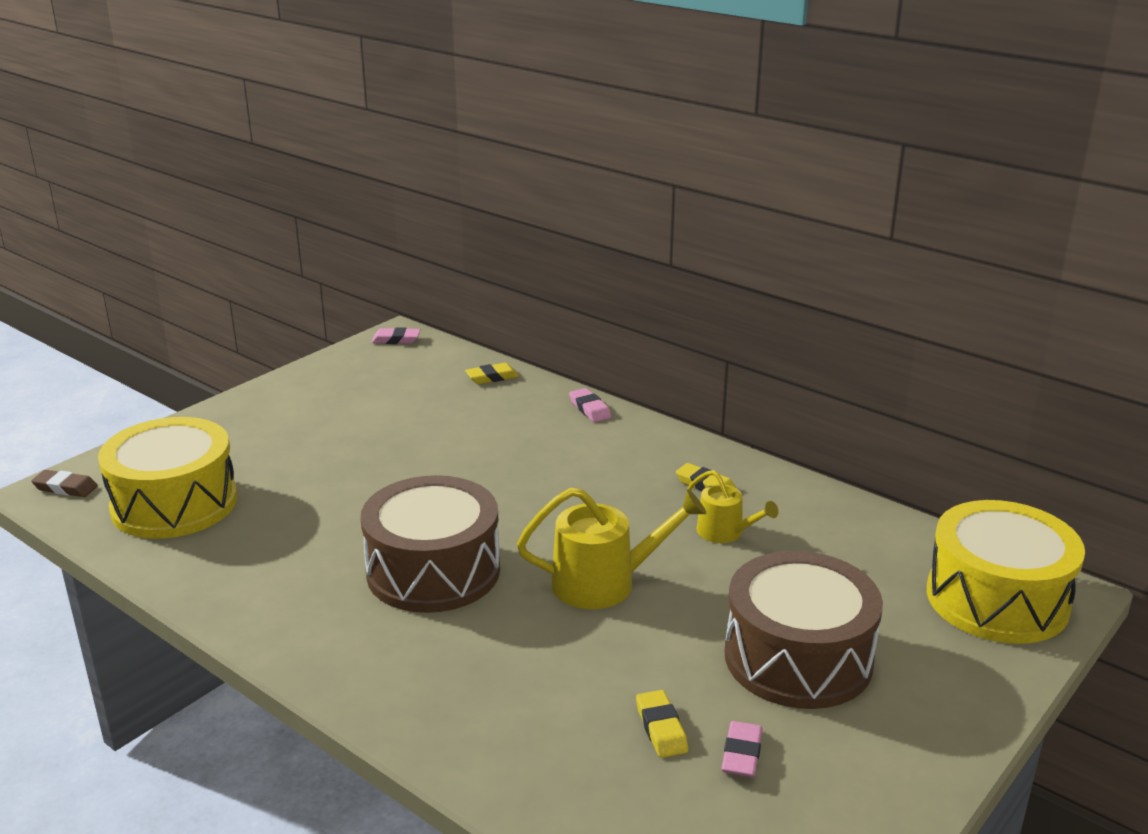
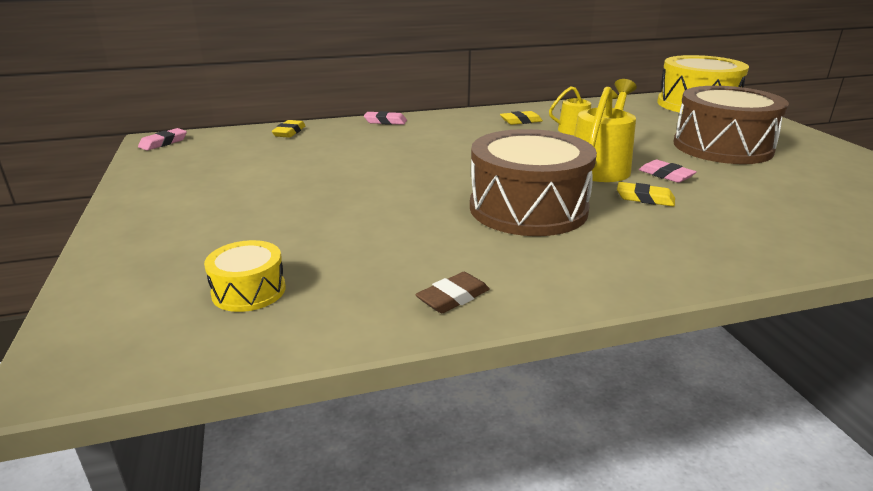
camera: 55 degrees left, 0 degrees up
brown eraser [31,470,98,497] -> brown eraser moved to [415,272,490,313]
yellow drum [98,417,237,539] -> yellow drum [204,240,286,312], size x0.48
yellow eraser [636,690,688,758] -> yellow eraser moved to [617,182,675,206]
pink eraser [722,721,763,777] -> pink eraser moved to [639,160,697,183]

